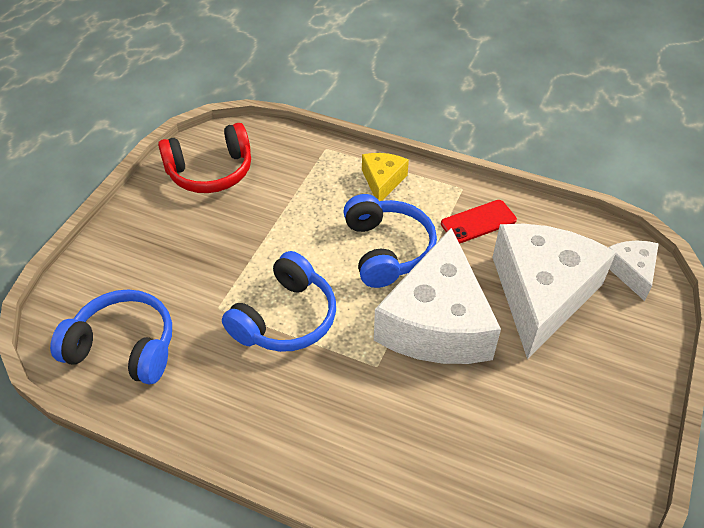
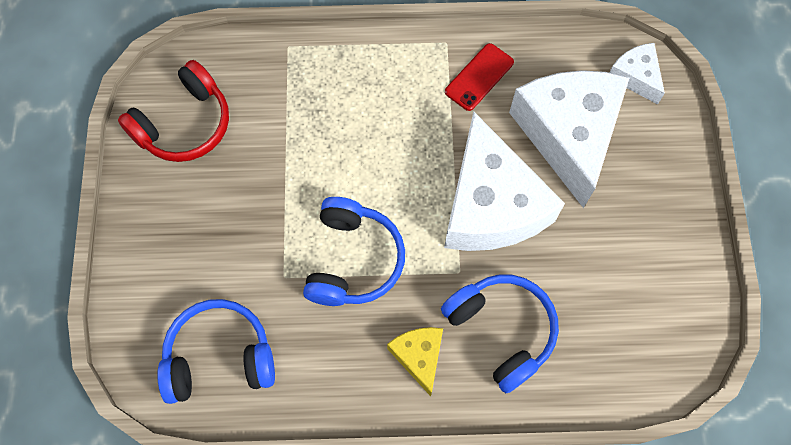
camera: 25 degrees left, 20 degrees up
blue headphones [343,194,437,288] -> blue headphones moved to [441,274,559,393]
yellow cheese [362,153,409,201] -> yellow cheese moved to [387,327,443,396]

